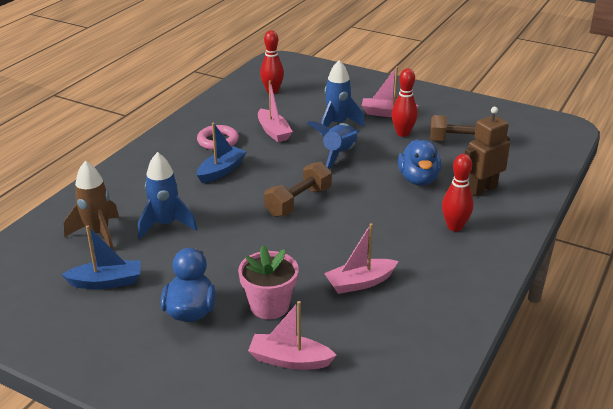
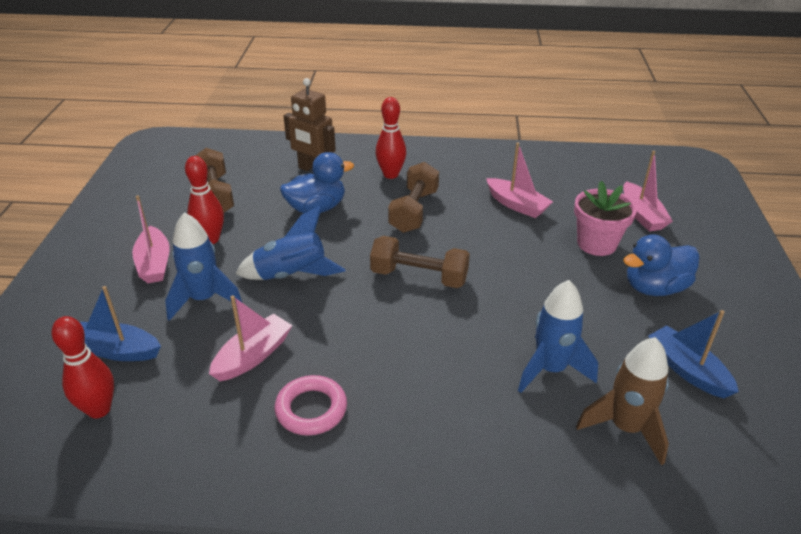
camera: 115 degrees left, 5 degrees up
blue boat [197,123,246,183] -> blue boat moved to [80,286,161,361]
none -> brown dumbbell [388,162,439,233]

